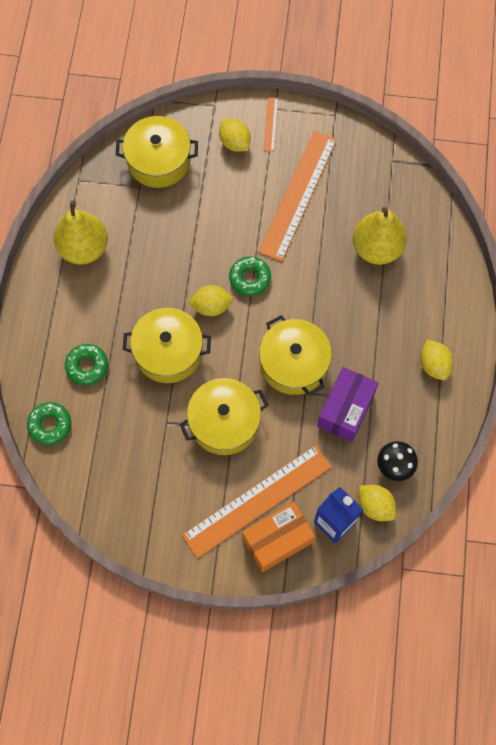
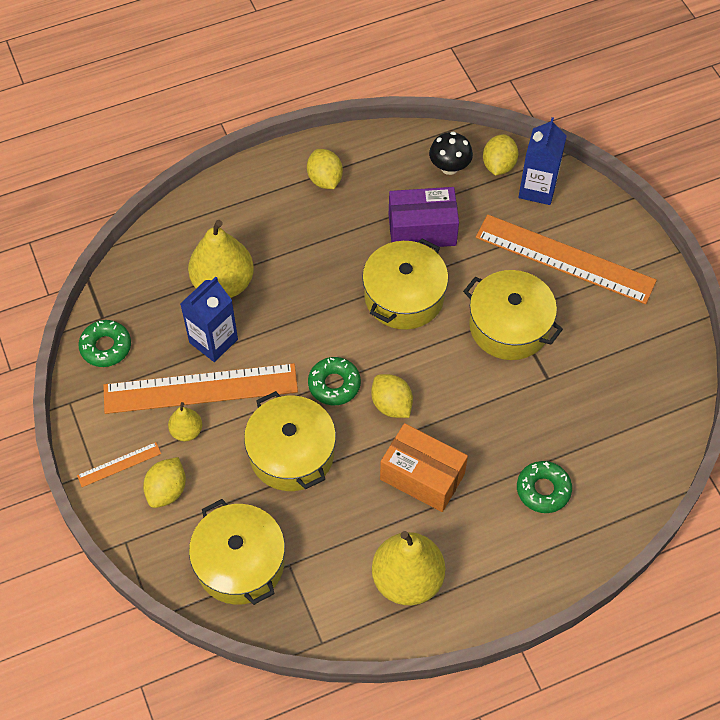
camera: 120 degrees left, 10 degrees down
green donut [27,402,71,445] -> green donut moved to [79,320,131,367]
yellow pot [123,308,211,383] -> yellow pot moved to [244,391,336,491]
orange box [242,502,315,572] -> orange box moved to [380,423,468,512]
yellow lemon [420,339,453,380] -> yellow lemon turned 60 degrees counterclockwise [307,149,343,189]
none -> yellow pear [168,402,202,441]
none -> blue carton [180,277,238,362]

